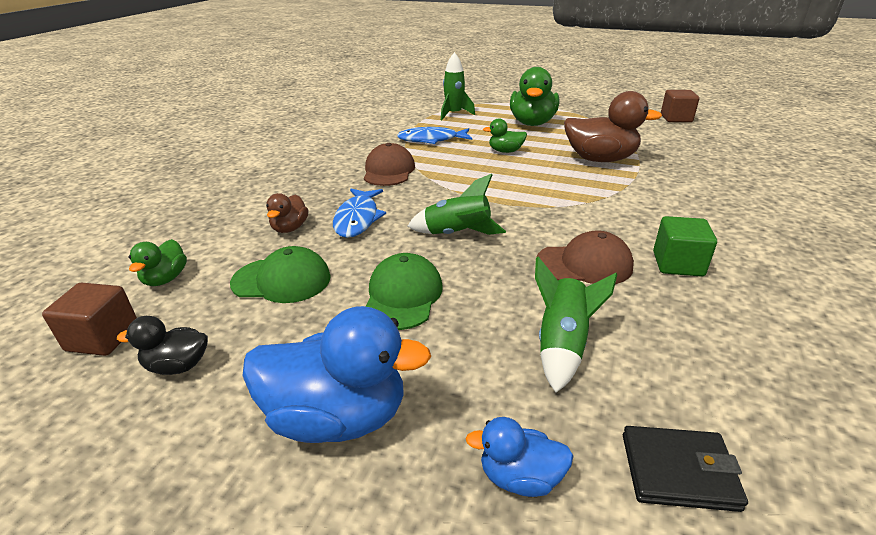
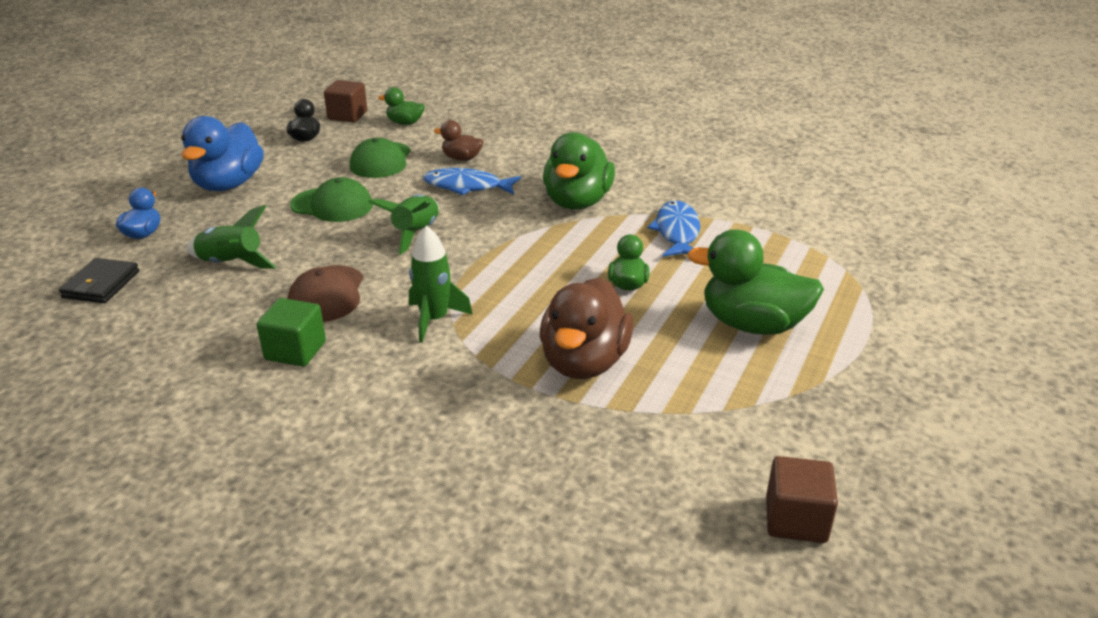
camera: 95 degrees right, 0 degrees up
brown cap [364,143,415,186] -> green duck [543,132,615,210]
green rocket [441,52,475,120] -> green rocket moved to [409,225,473,343]

